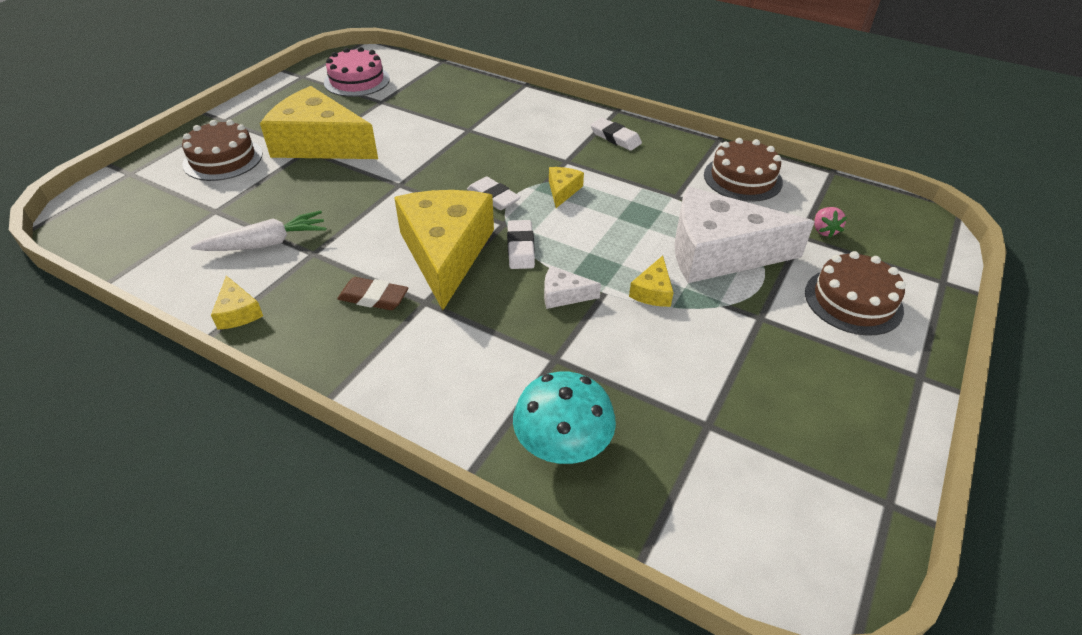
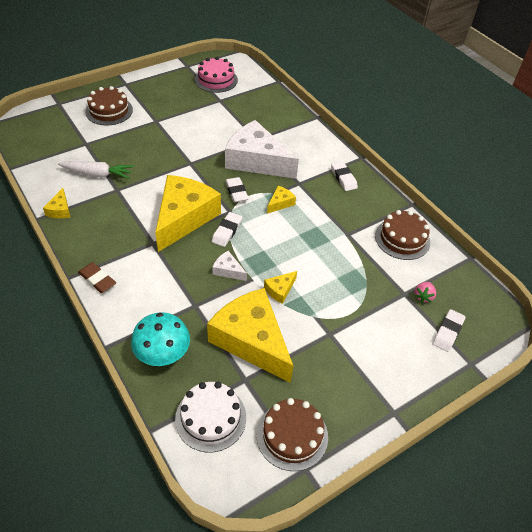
camera: 25 degrees right, 5 degrees up
yellow cheese [260,86,378,159] -> yellow cheese moved to [207,288,293,383]
brown eraser [337,277,408,310] -> brown eraser moved to [78,262,116,293]
white cheese [674,187,815,283] -> white cheese moved to [225,120,299,179]
brown cake [805,251,906,336] -> brown cake moved to [257,398,328,471]
none -> white cake [175,382,246,452]
none -> white eraser [432,309,466,352]

